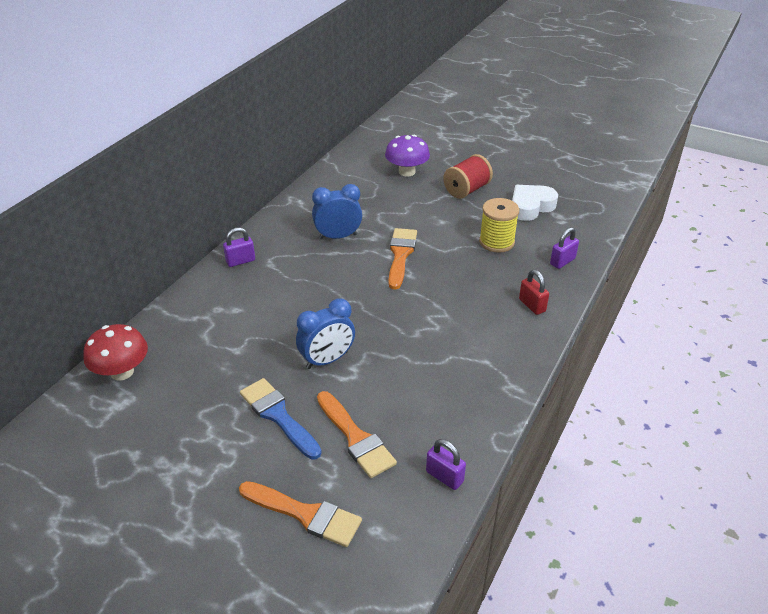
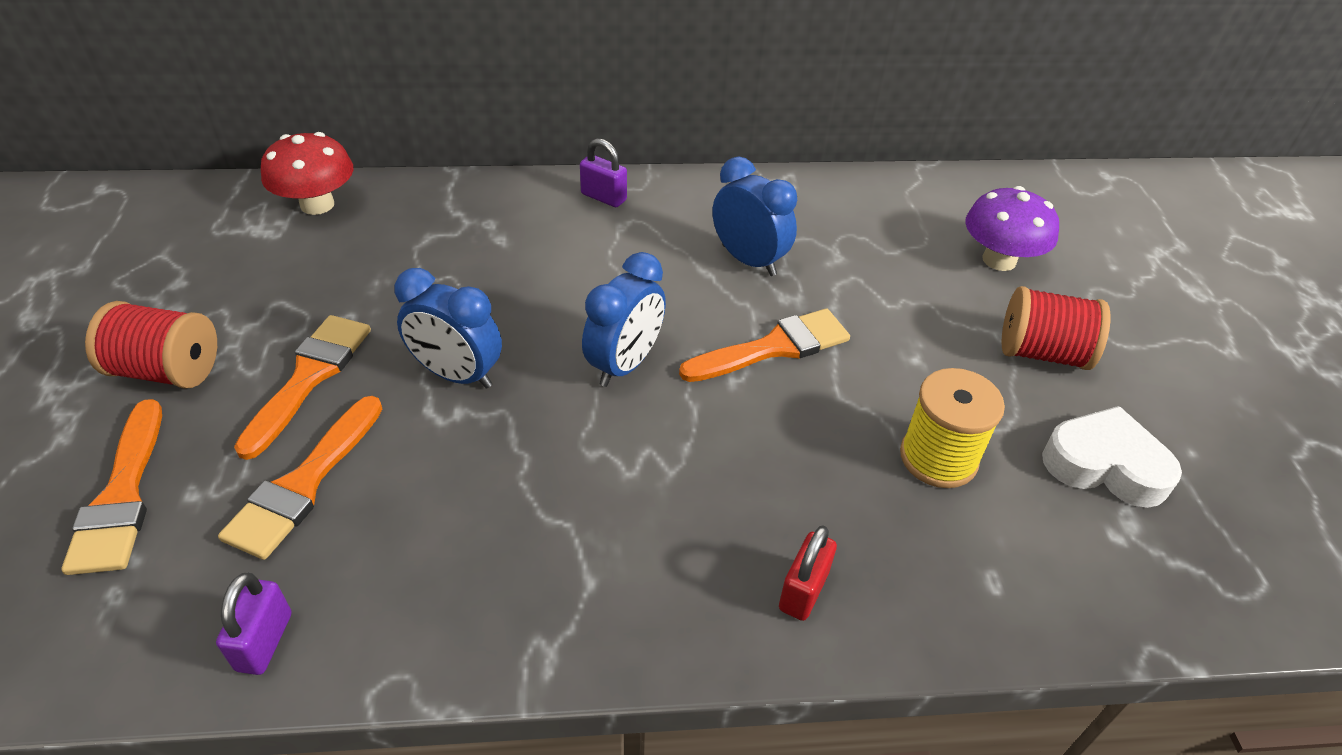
camera: 55 degrees right, 5 degrees up
blue brush [240,378,322,459] -> orange brush [234,315,371,460]
purple padlock [550,227,579,269] -> none
none -> red spool [85,301,217,388]
none -> blue clock [582,252,666,387]

